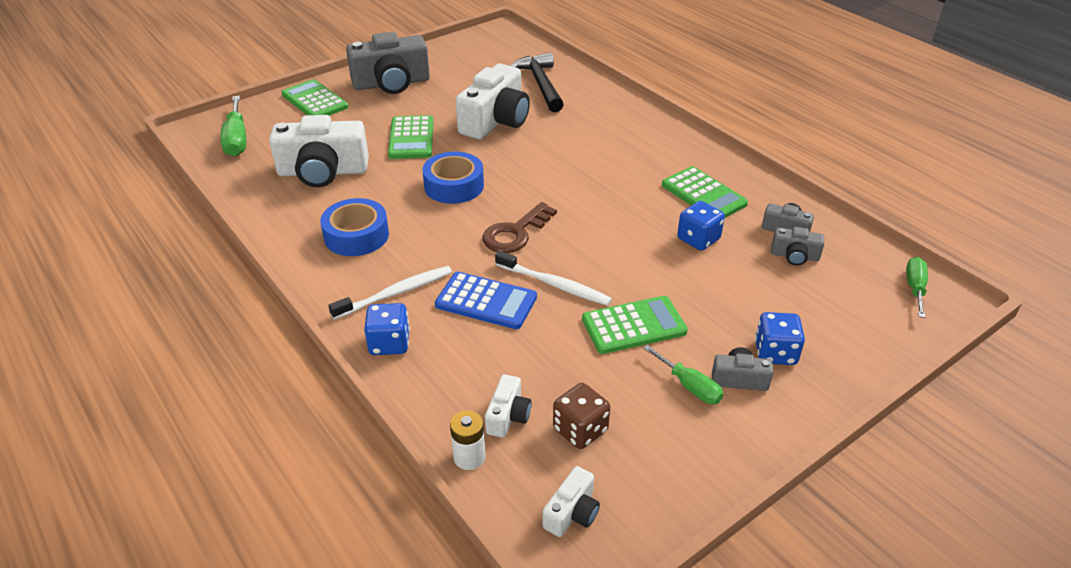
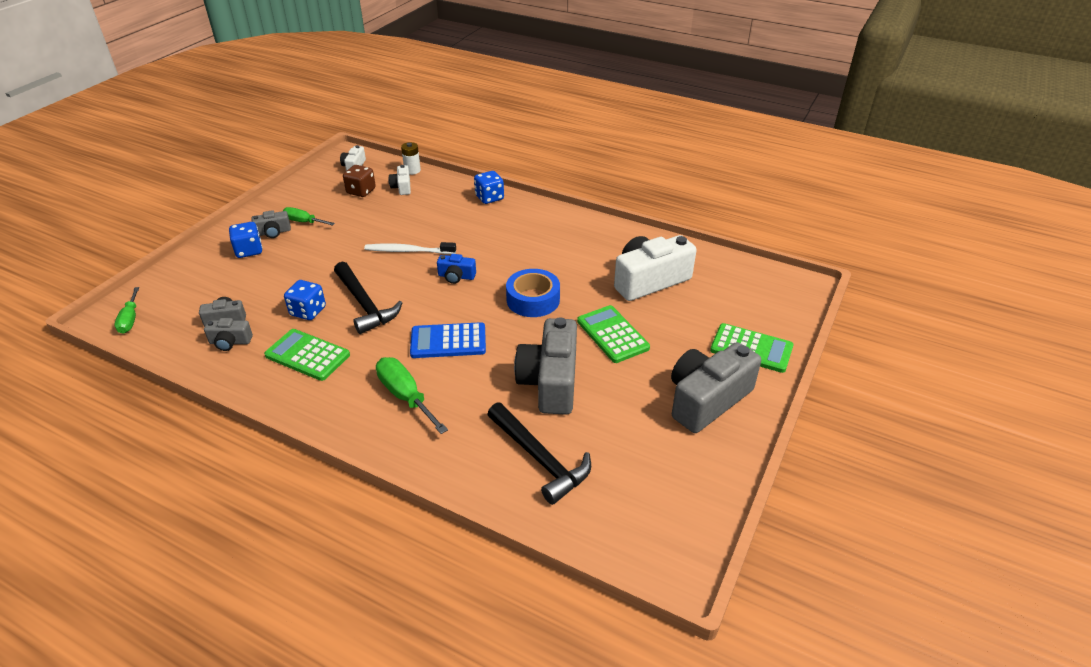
camera: 155 degrees right, 0 degrees up
green screwdriver [220,96,246,156] -> green screwdriver moved to [376,357,448,434]
blue tape [320,198,389,256] -> none
white toothbrush [328,266,452,320] -> none
blue calculator [435,272,537,329] -> blue calculator moved to [410,322,486,358]
white camera [456,64,530,140] -> grey camera [514,317,577,415]
brown key [482,202,557,253] -> blue camera [437,254,476,284]
green calculator [582,296,688,354] -> none
none -> black hammer [334,262,402,334]

